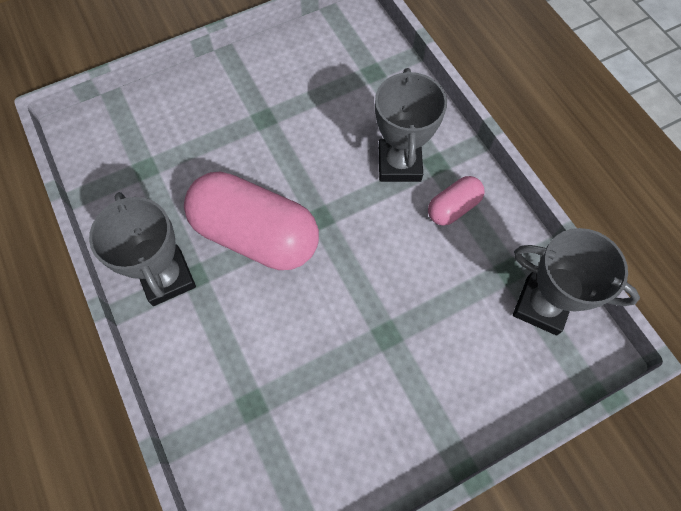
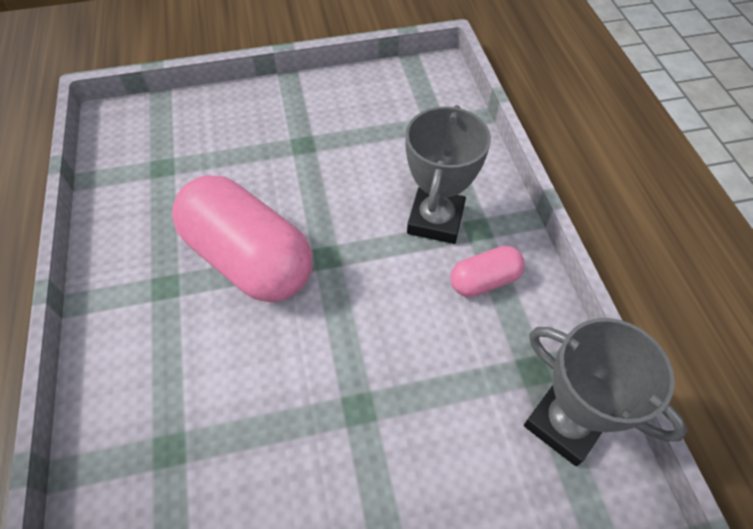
camera: 15 degrees right, 10 degrees down
grey trophy [89,192,196,306] -> none

